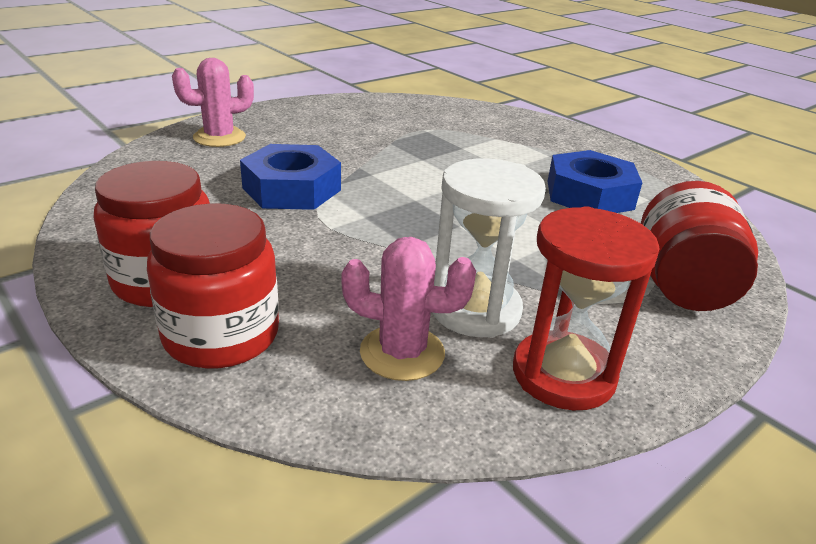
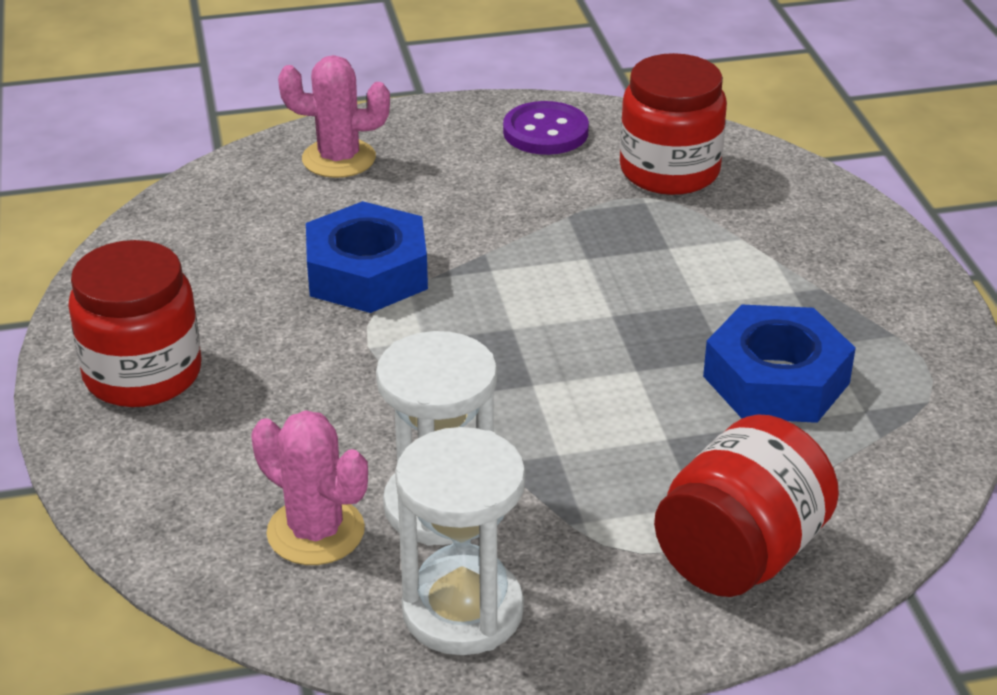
camera: 30 degrees right, 5 degrees up
red jar [147,203,279,369] -> red jar moved to [620,53,727,195]
red hourglass [513,206,659,410] -> white hourglass [395,427,526,655]
none -> purple button [503,101,589,155]

